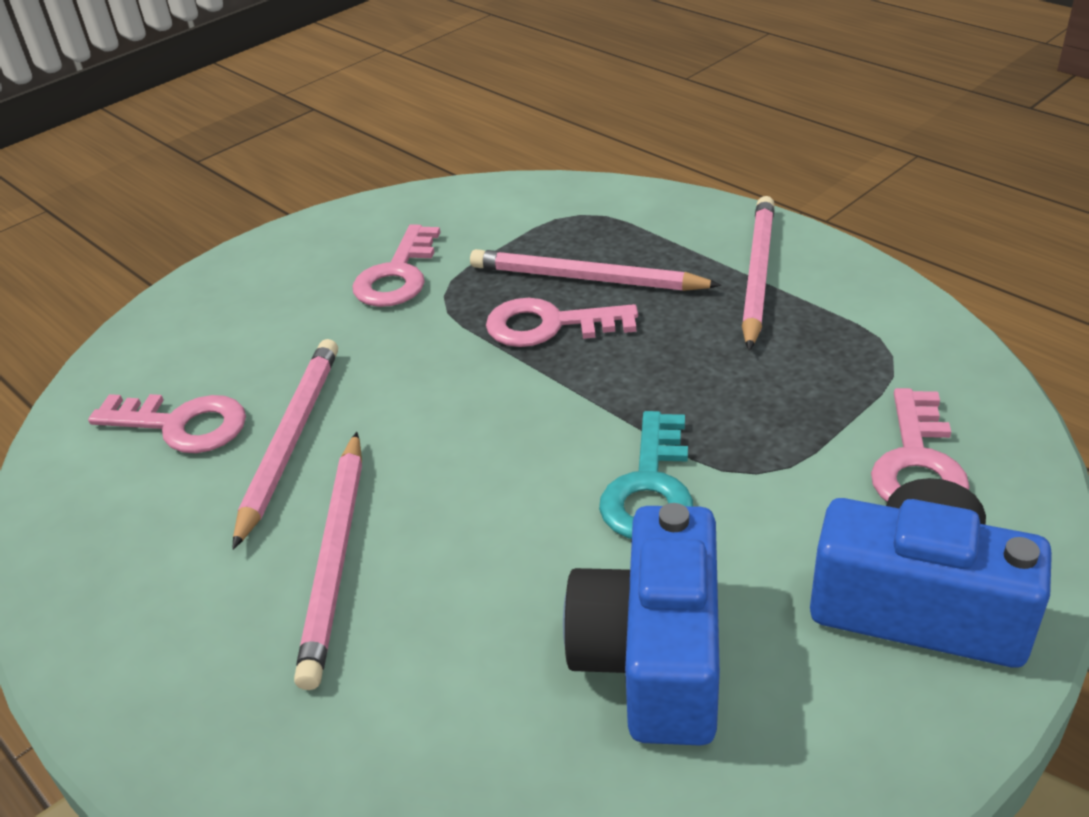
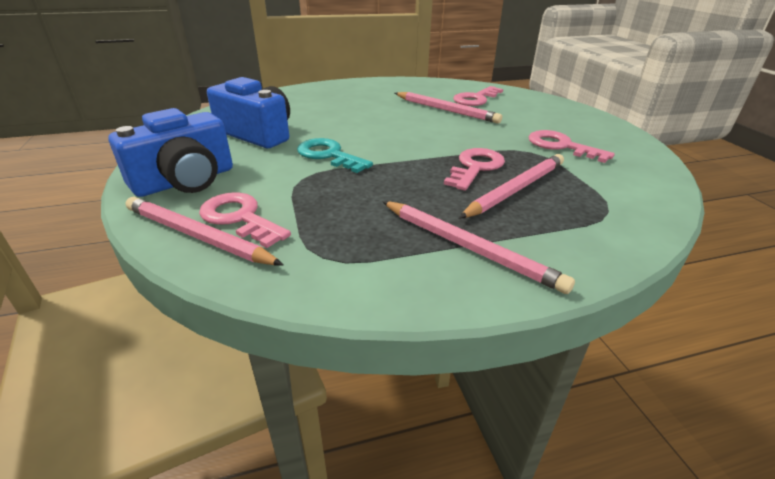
camera: 115 degrees right, 5 degrees down
pink pencil [294,432,362,690] -> pink pencil moved to [126,197,283,265]

